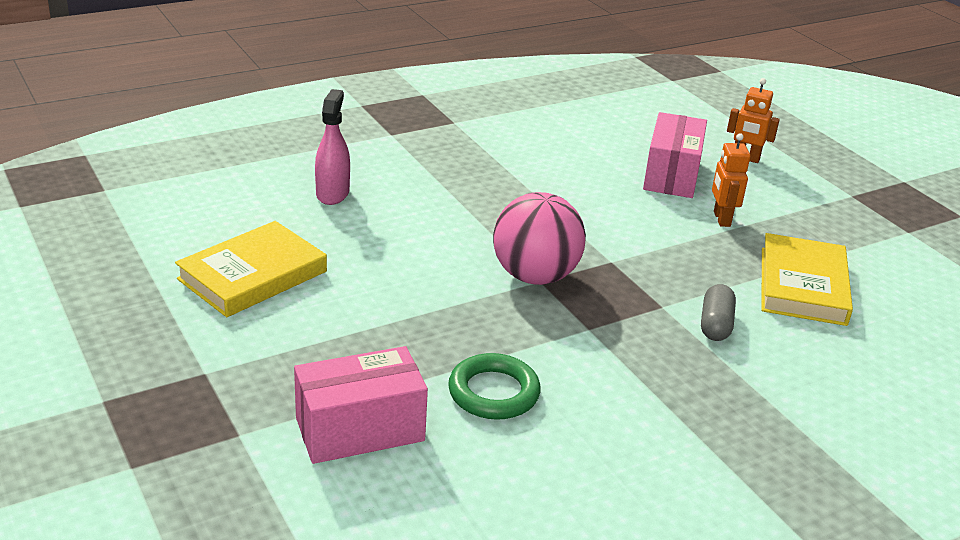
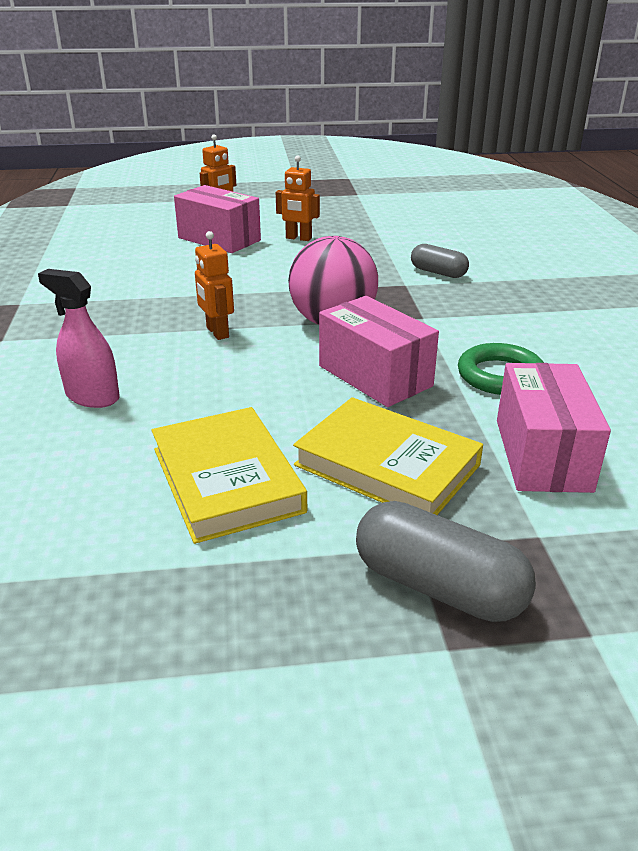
camera: 65 degrees left, 0 degrees up
yellow book [761,233,853,326] -> yellow book moved to [293,397,483,515]
none -> orange robot [195,231,234,340]
none -> pink box [319,296,439,407]
none -> grey capsule [356,501,536,622]

